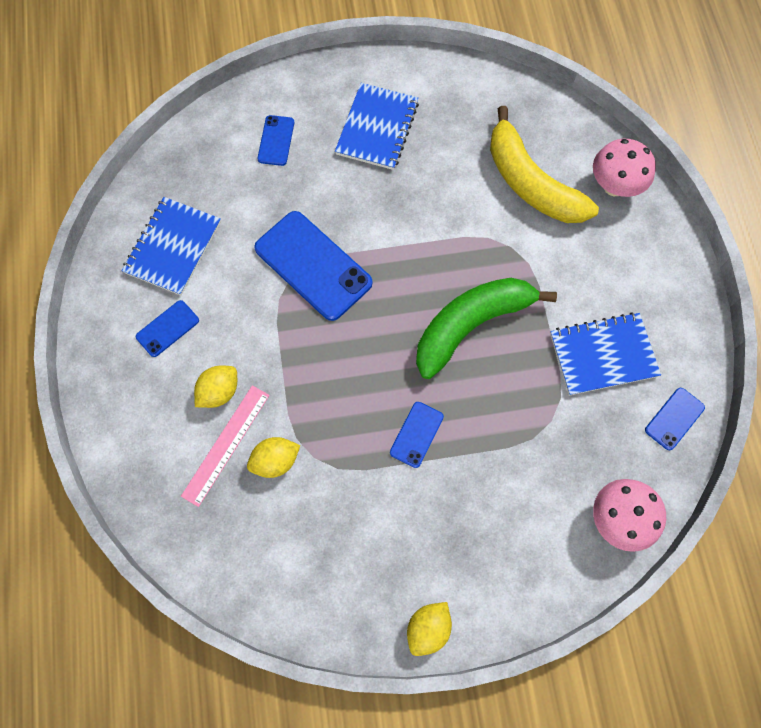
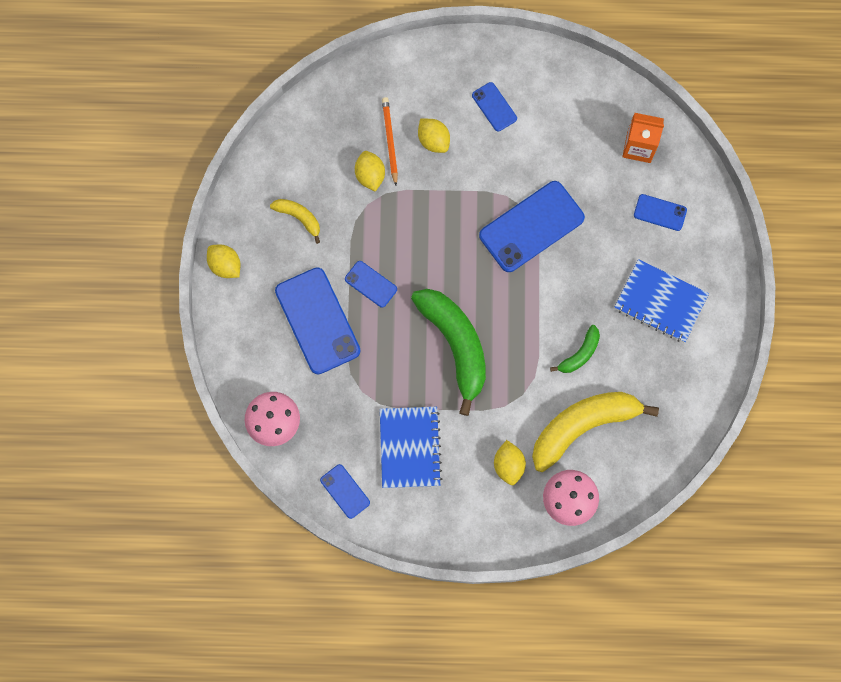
camera: 100 degrees right, 5 degrees up
blue notebook [122,197,221,295] -> none
pink ruler [181,385,270,507] -> orange pencil [382,97,398,185]
none -> yellow banana [270,199,320,244]
none -> blue phone [275,267,361,375]
none -> yellow lemon [494,440,526,485]
none -> green banana [550,325,600,373]
none -> orange carton [622,113,664,163]

